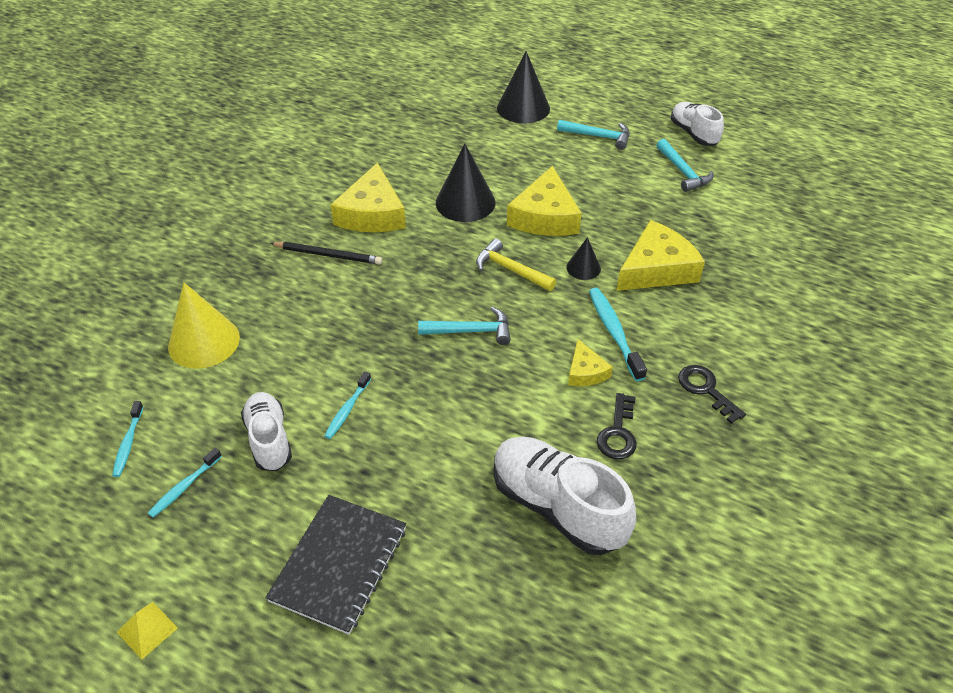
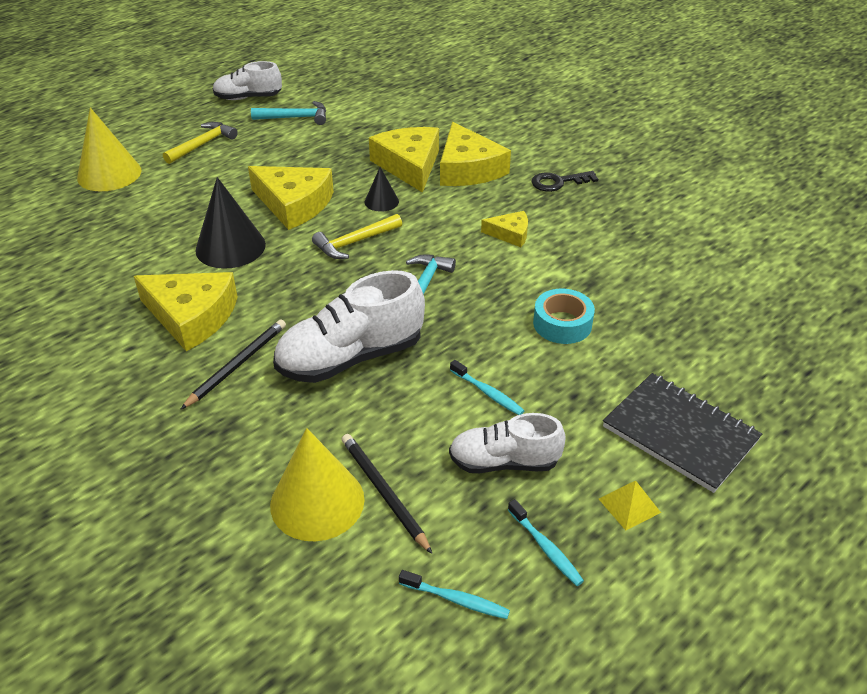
camera: 70 degrees left, 5 degrees down
yellow pyramid [117,602,178,659] -> yellow pyramid moved to [599,480,661,530]
white shoe [493,437,636,555] -> white shoe moved to [273,270,425,383]
black cone [497,51,550,123] -> yellow cone [77,107,141,191]
turquoise hammer [557,120,629,150] -> yellow hammer [163,122,238,164]
turquoise toothbrush [589,288,647,381] -> none
black key [597,393,637,459] -> none
none -> black pencil [342,434,432,554]
none -> yellow cheese [440,122,511,186]
none -> turquoise tape [533,289,595,344]

